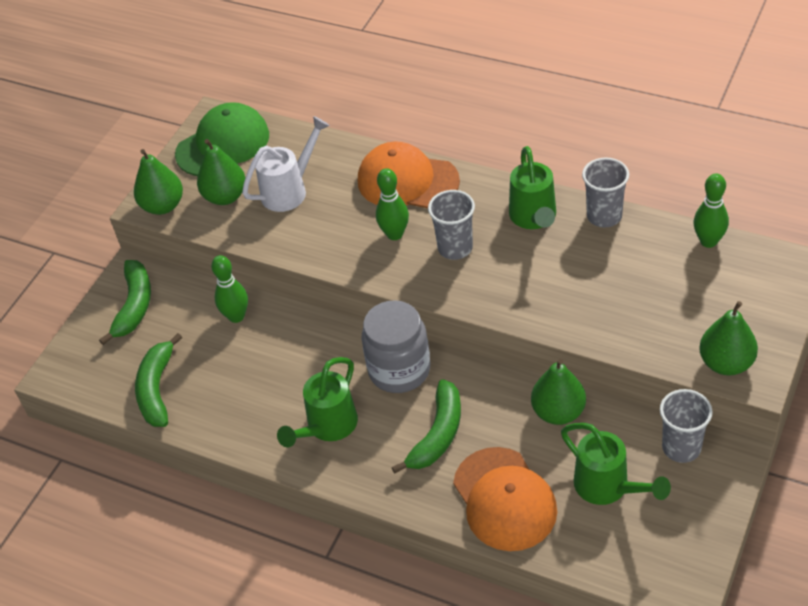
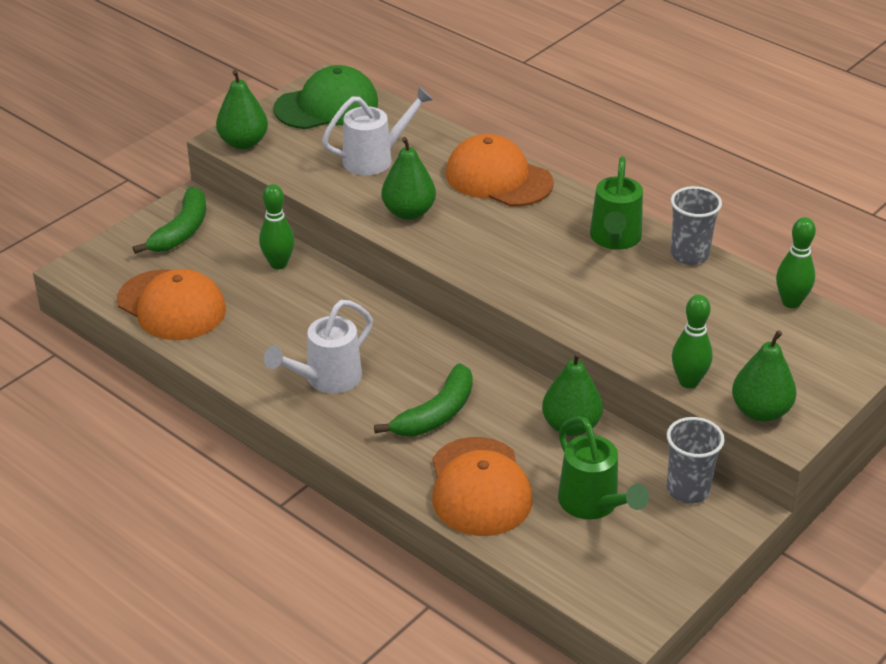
camera: 10 degrees right, 10 degrees down
green banana [135,333,182,427] -> orange cap [117,269,226,340]
green pear [197,139,245,205] -> green pear moved to [382,137,436,220]
green watering can [277,357,358,447] -> white watering can [264,300,373,393]
grey jar [361,300,430,393] -> none
green bowling pin [376,168,409,240] -> green bowling pin moved to [672,295,713,388]
grey cup [428,190,475,260] -> none

